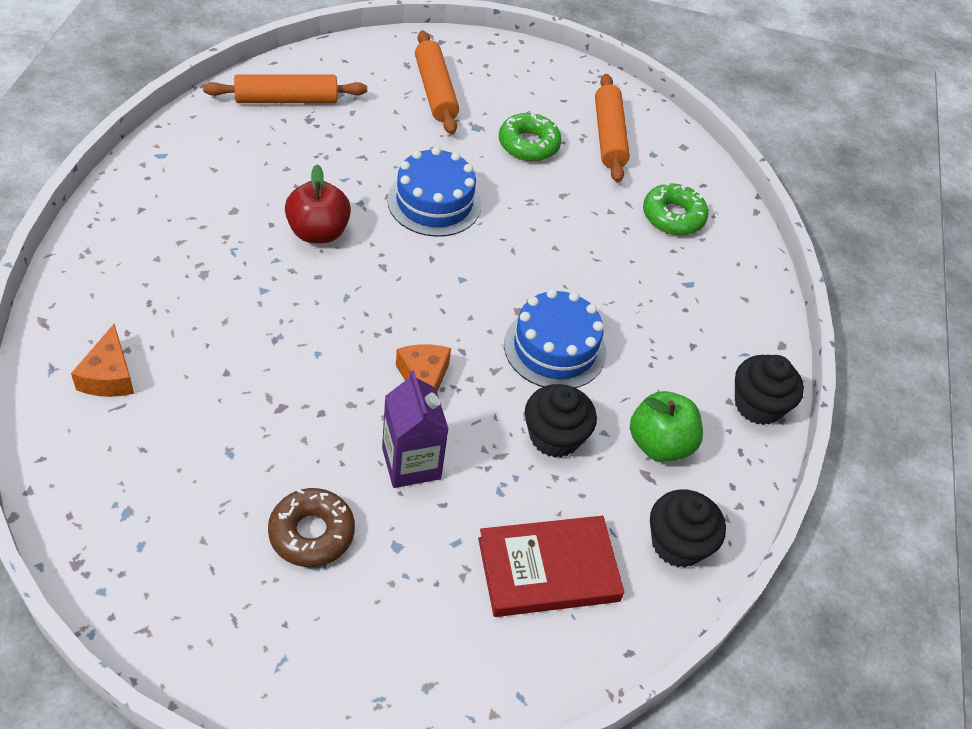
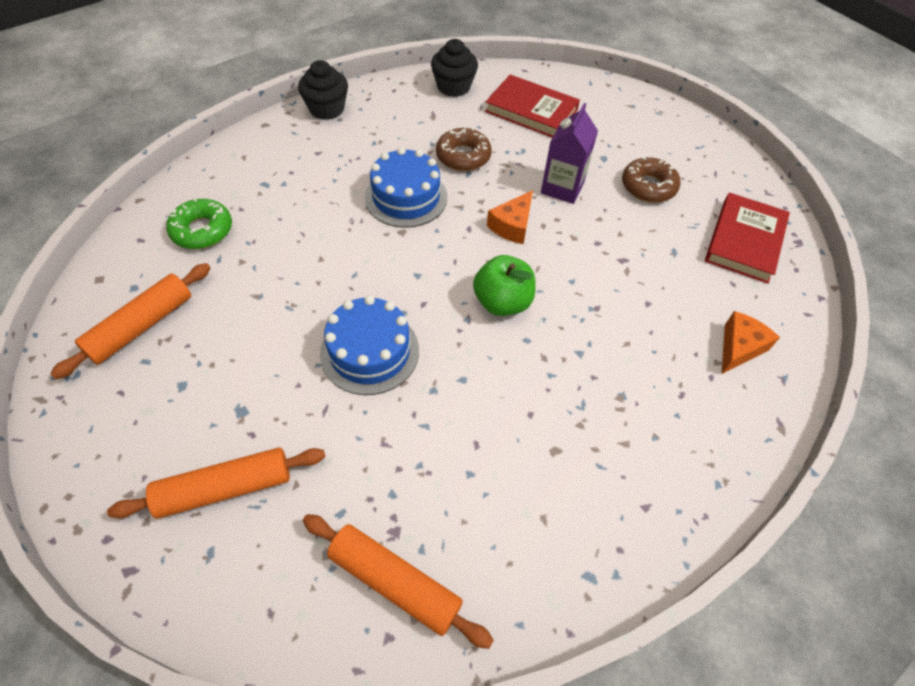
camera: 135 degrees left, 5 degrees up
red apple [285,164,351,243] -> none
orange rolling pin [415,30,459,135] -> orange rolling pin turned 45 degrees clockwise [107,447,325,519]
green donut [499,113,562,161] -> none
black cupcake [525,384,597,458] -> brown donut [436,127,492,171]
green apple [630,391,703,462] -> green apple moved to [473,255,536,316]
none -> red book [705,193,790,284]

